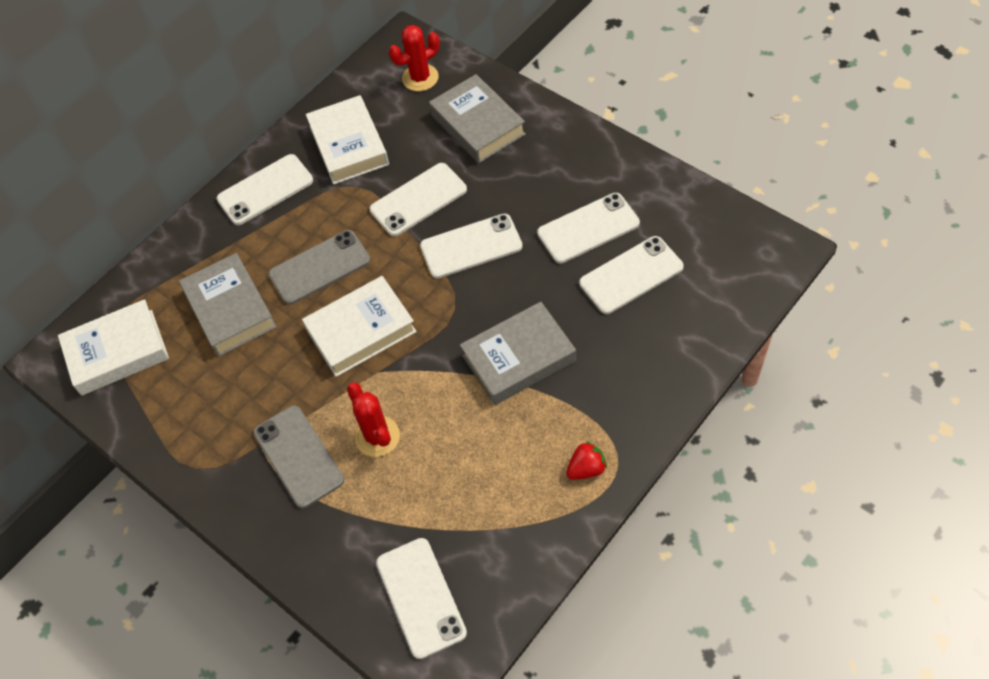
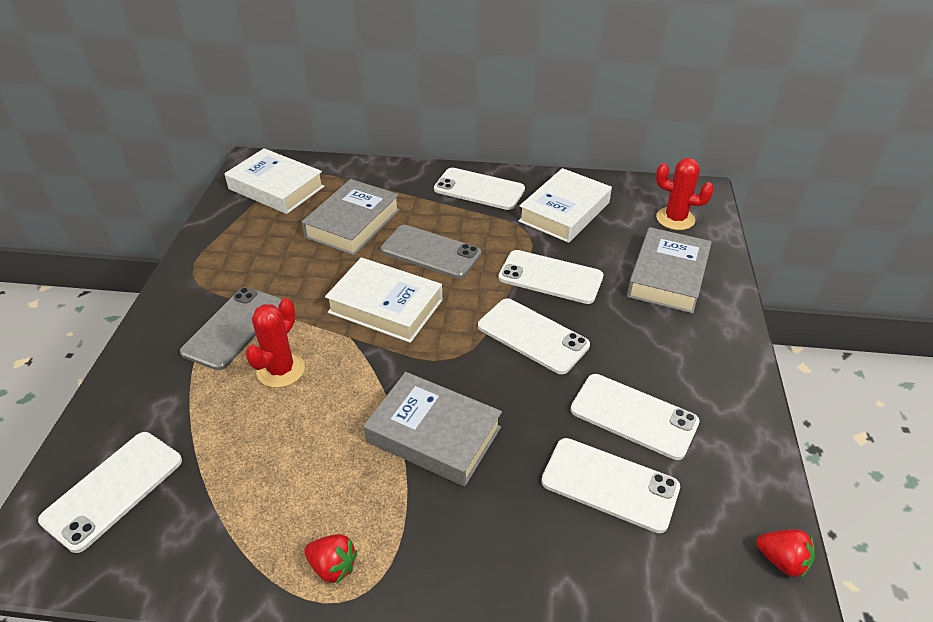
camera: 50 degrees right, 15 degrees down
none -> red strawberry [756,529,815,579]

